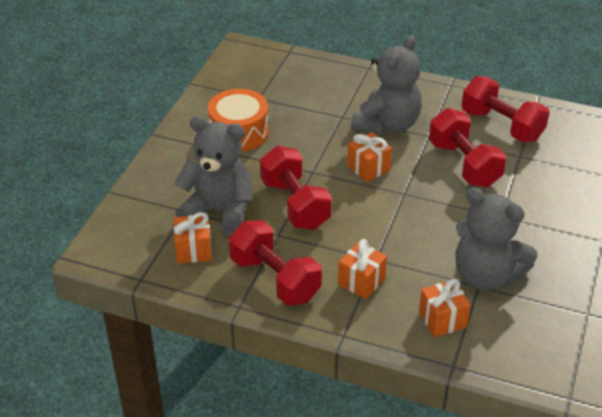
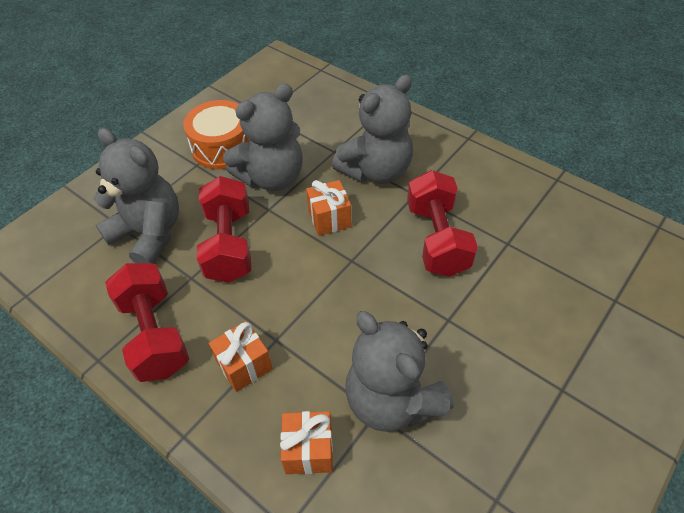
camera: 20 degrees right, 10 degrees up
orange gift [174,212,212,263] -> none
red dumbbell [461,76,550,142] -> none
none -> grey teddy bear [223,83,303,191]

